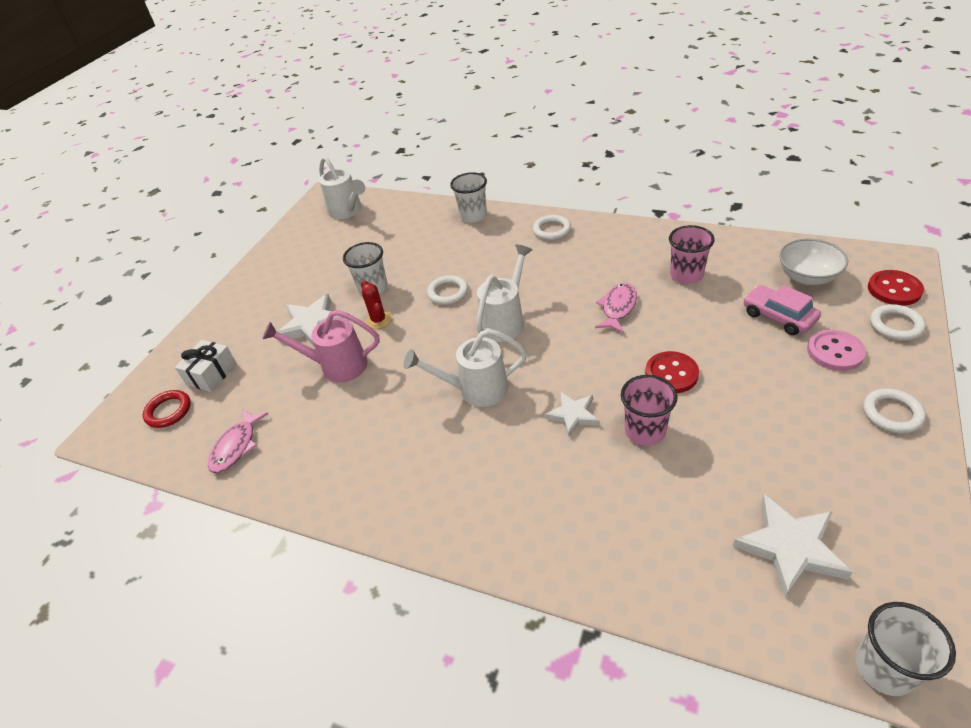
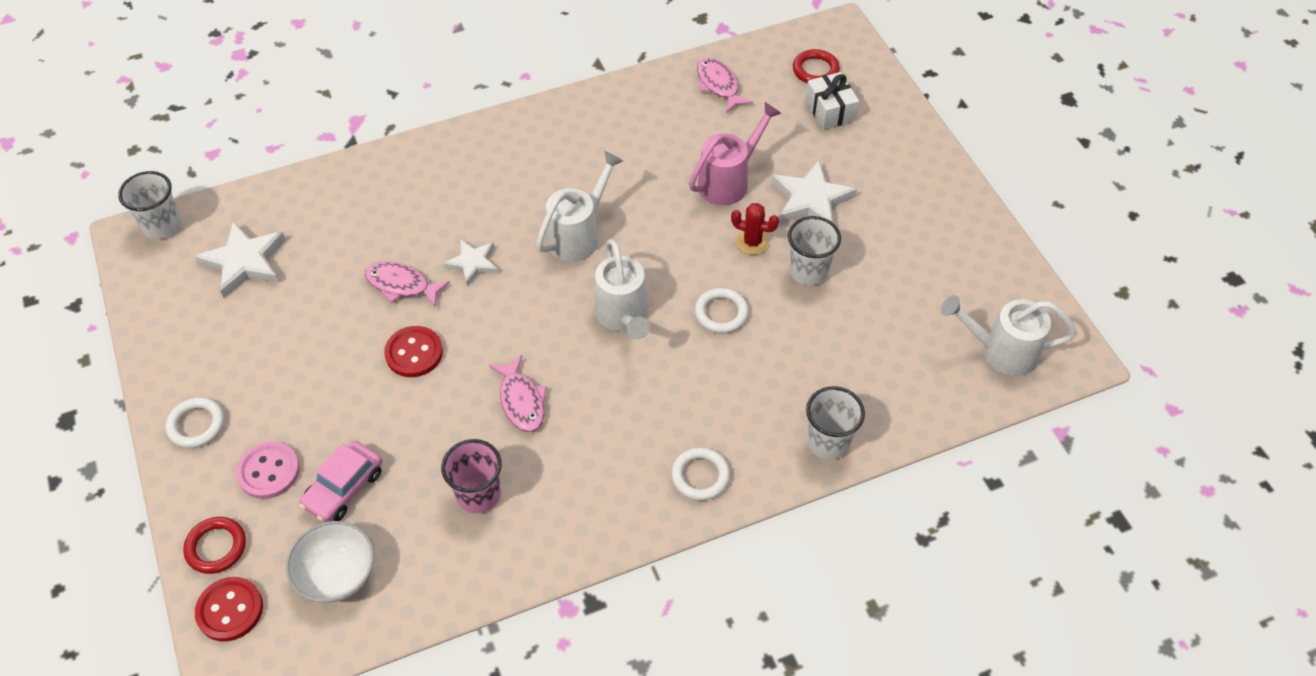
camera: 130 degrees right, 10 degrees up
pink cup [621,375,678,446] -> pink fish [365,261,450,307]
pink car [743,285,821,335] -> pink car turned 120 degrees clockwise [299,441,382,522]
white ring [870,304,926,341] -> red ring [183,517,246,574]

